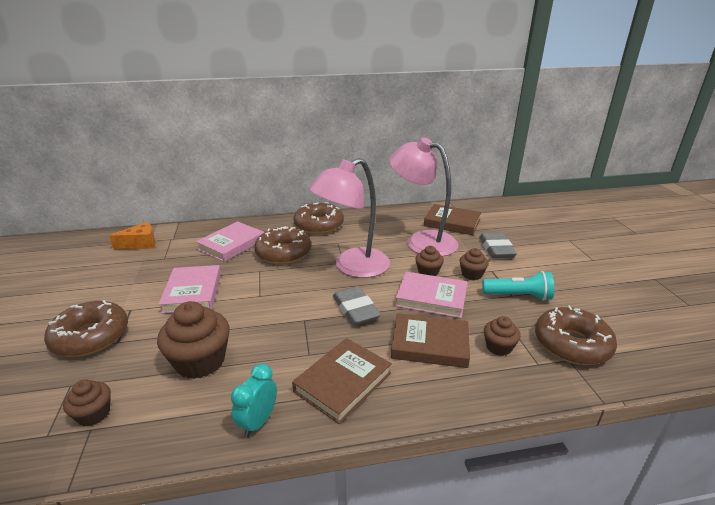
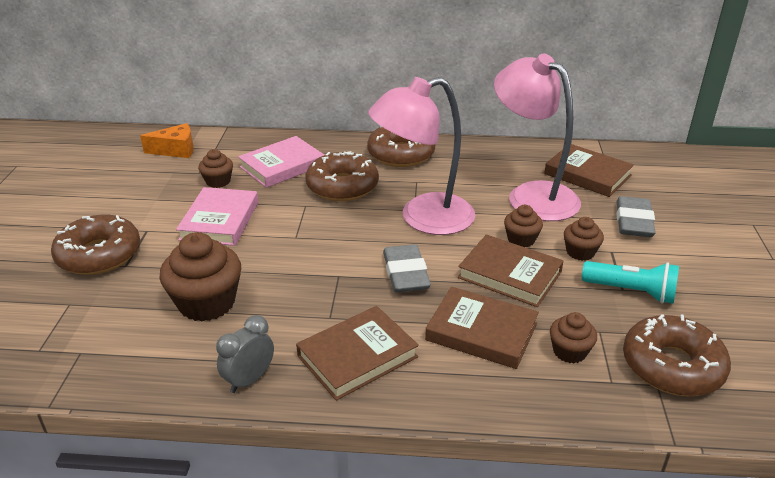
camera: 15 degrees right, 5 degrees up
brown cupcake [63,380,111,426] -> brown cupcake moved to [198,149,233,188]
turquoise clock [231,363,277,437] -> grey clock [216,315,274,393]
pink book [395,272,467,318] -> brown book [458,235,564,307]

